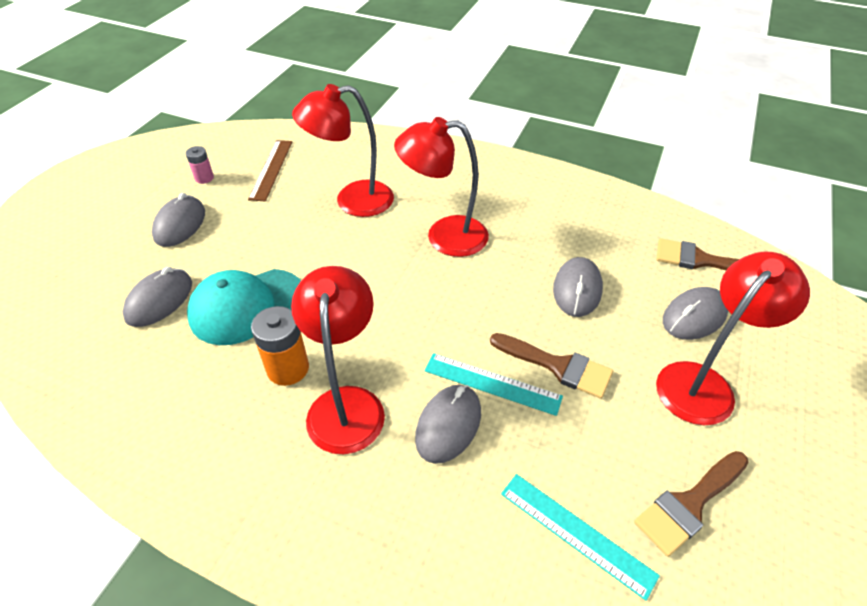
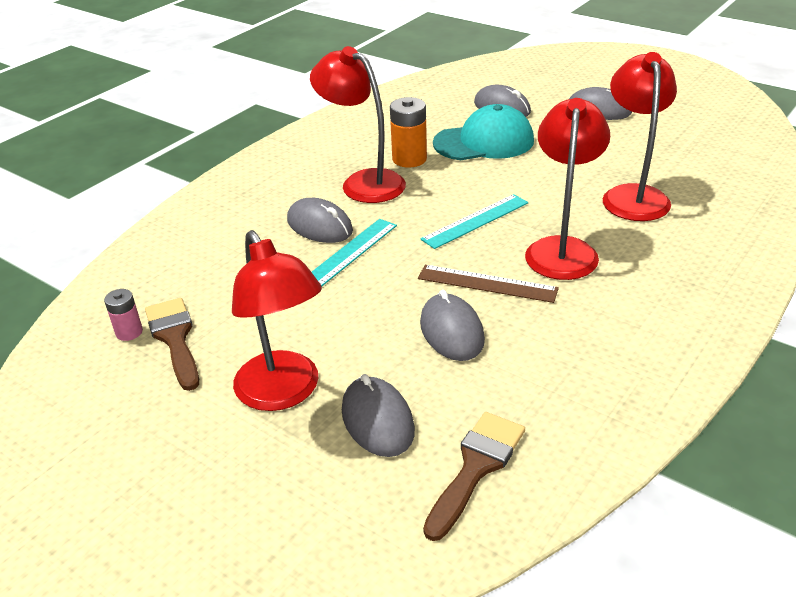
camera: 105 degrees right, 10 degrees down
pink battery [186,146,214,184] -> pink battery moved to [104,289,143,341]
turquoise cap [187,269,301,345] -> turquoise cap turned 90 degrees clockwise [433,104,534,160]
brown ruler [248,140,292,201] -> brown ruler moved to [418,265,559,303]
red lamp [291,266,385,454] -> red lamp turned 150 degrees counterclockwise [310,46,406,203]
brown brush [490,333,613,399] -> none
turquoise ruler [501,474,660,601] -> turquoise ruler moved to [421,194,528,249]
grey mouse [553,257,603,317] -> grey mouse turned 45 degrees clockwise [420,290,485,361]

